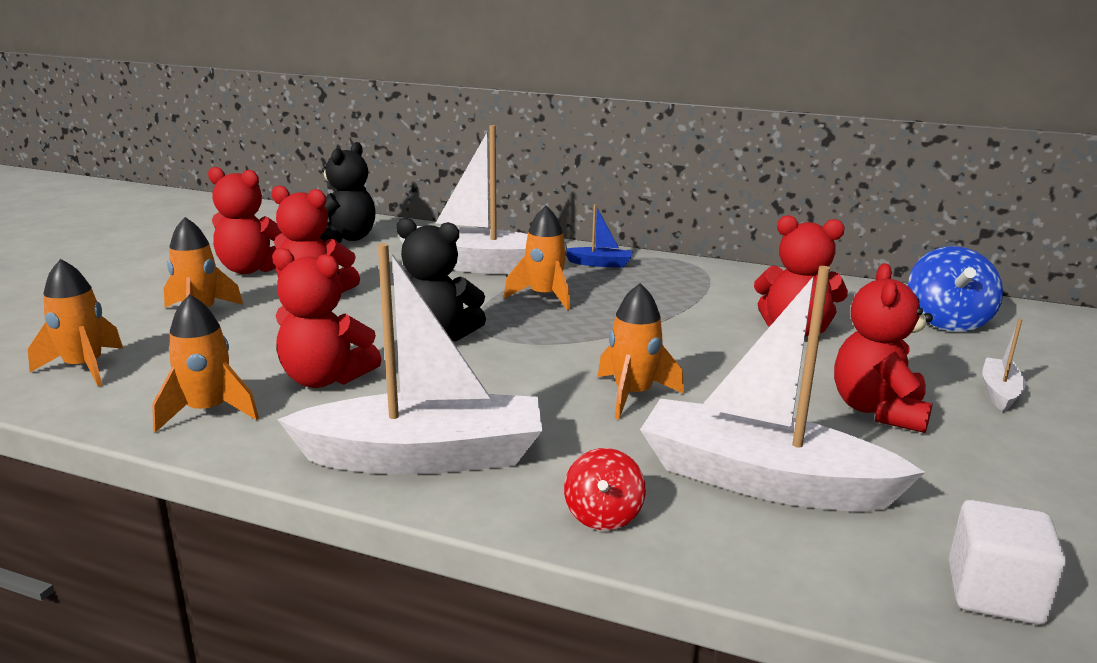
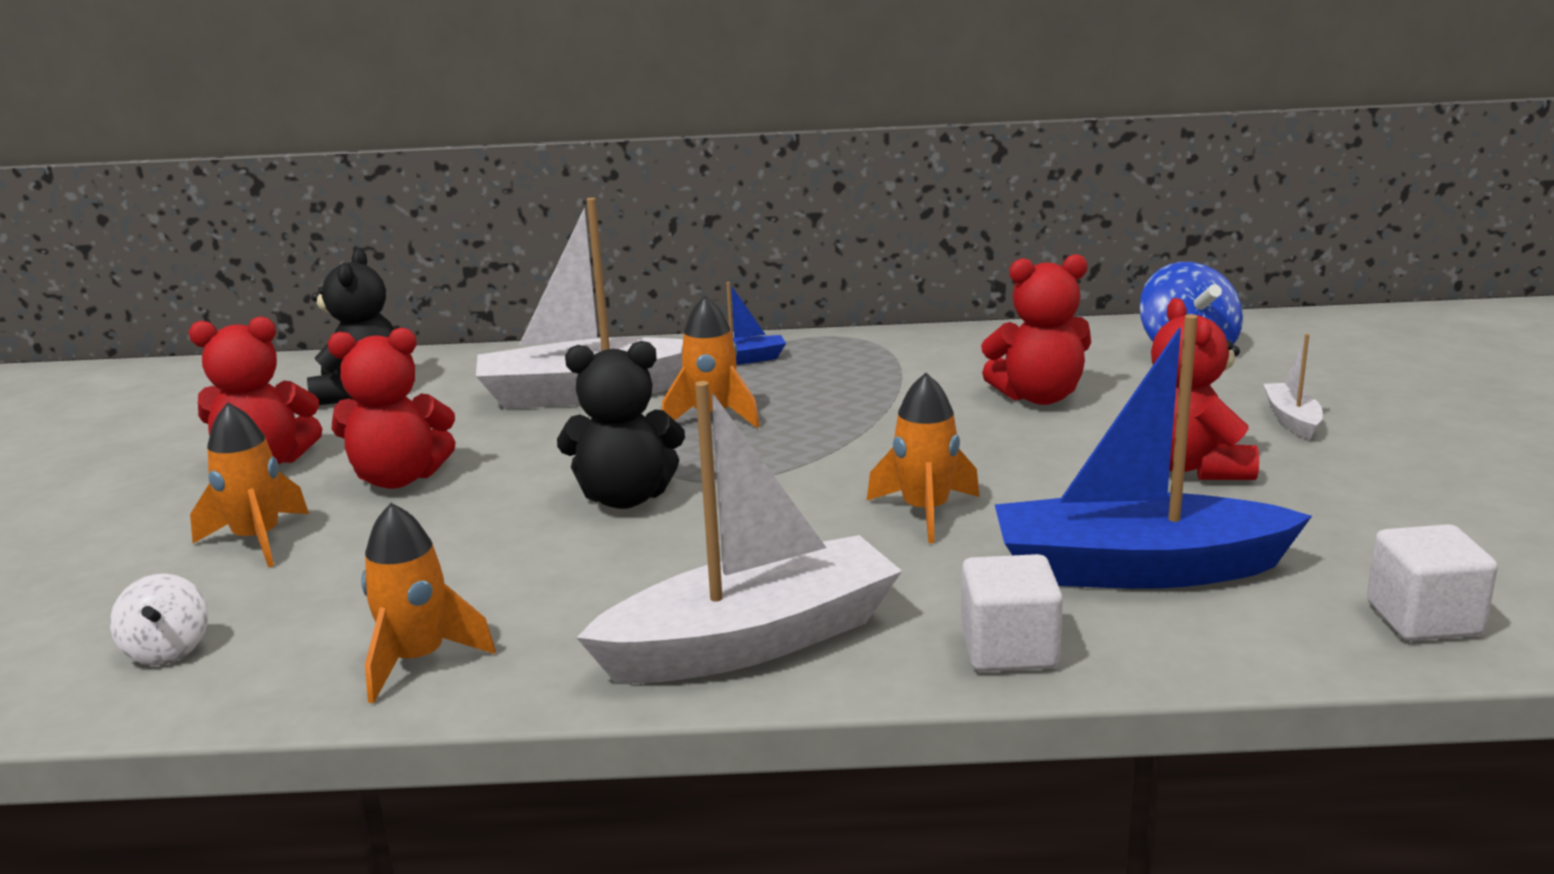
camera: 20 degrees left, 0 degrees up
orange rocket [28,259,123,386] -> white spinning top [110,574,208,665]
red teddy bear [272,248,382,388] -> none
red spinning top [564,448,646,531] -> white cube [961,554,1063,672]
white boat [640,266,925,512] -> blue boat [995,314,1312,589]

